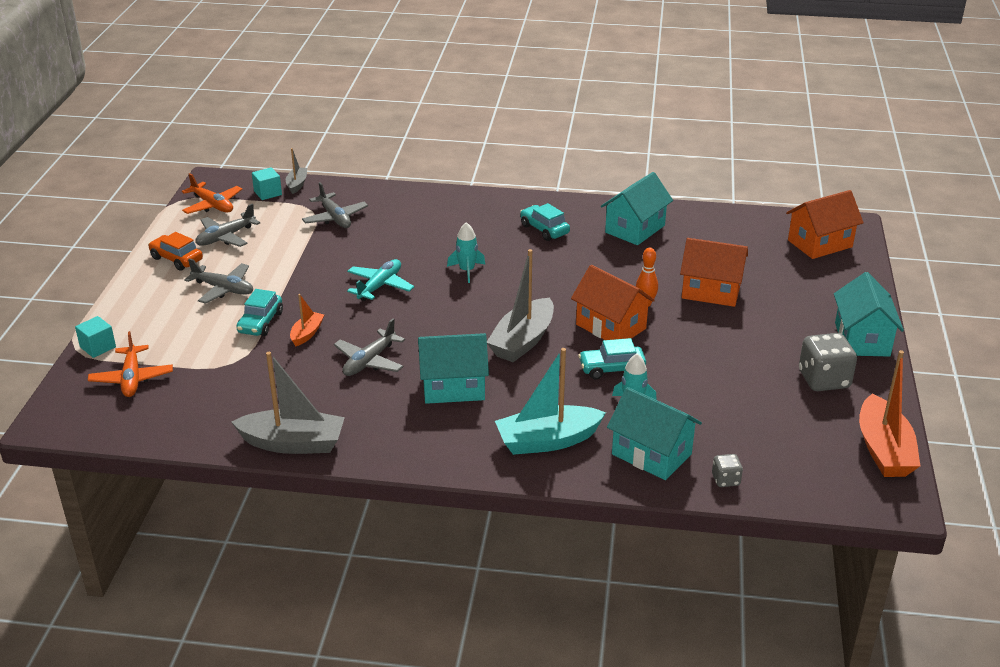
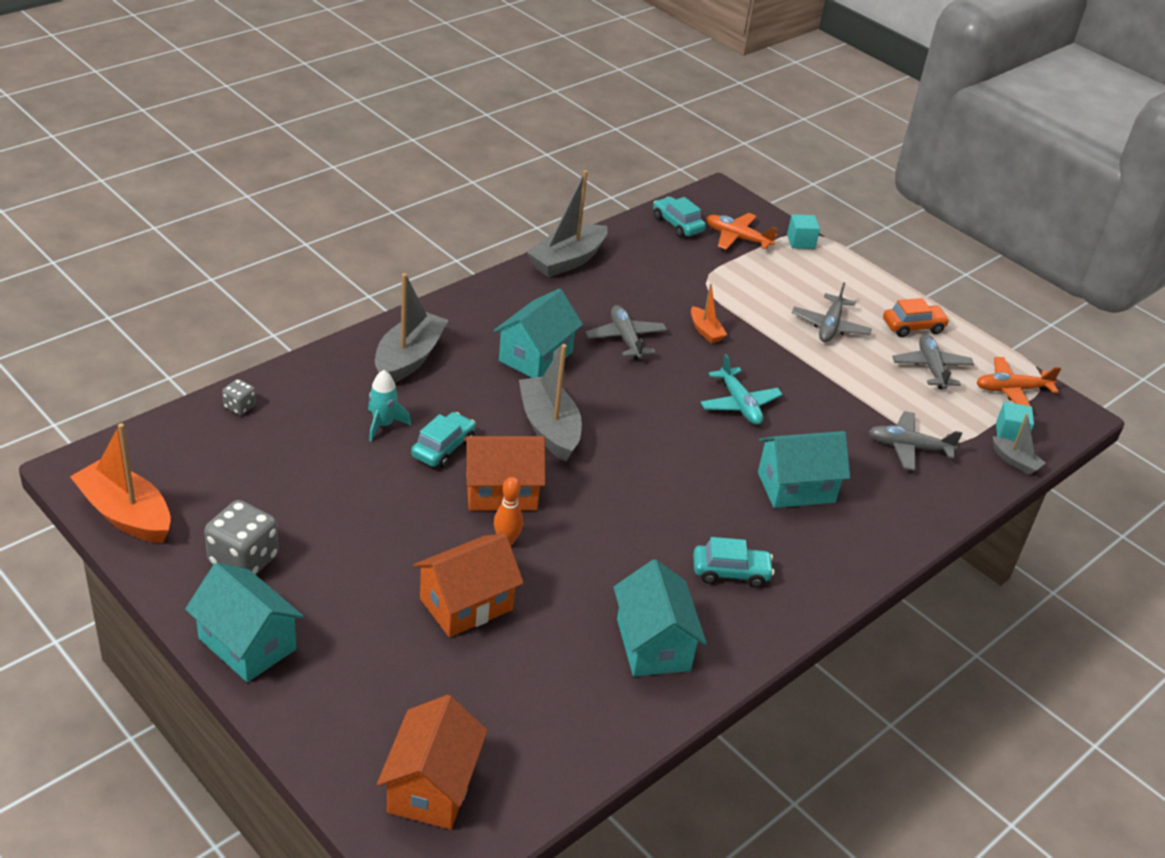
camera: 125 degrees right, 5 degrees up
grey plane [184,258,253,304] -> grey plane turned 45 degrees counterclockwise [792,282,872,342]
turquoise car [236,289,283,336] -> turquoise car moved to [653,197,706,238]
turquoise rocket [447,222,485,283] -> none
turquoise boat [495,348,606,455] -> grey boat [375,273,448,383]
turquoise house [607,387,702,480] -> turquoise house moved to [758,431,850,508]

